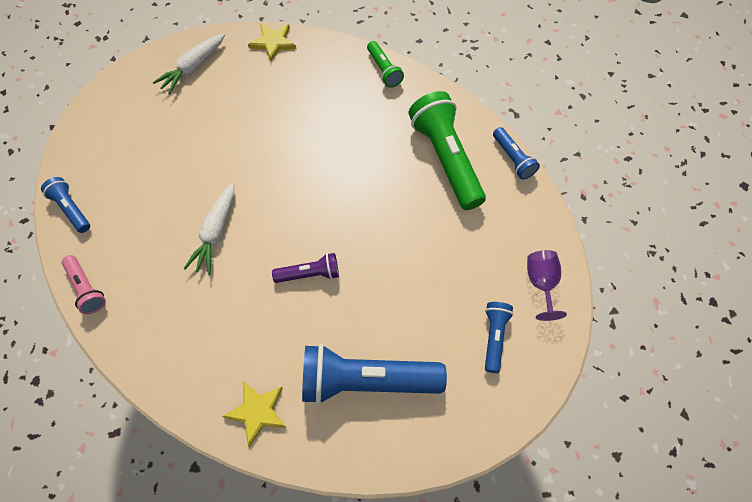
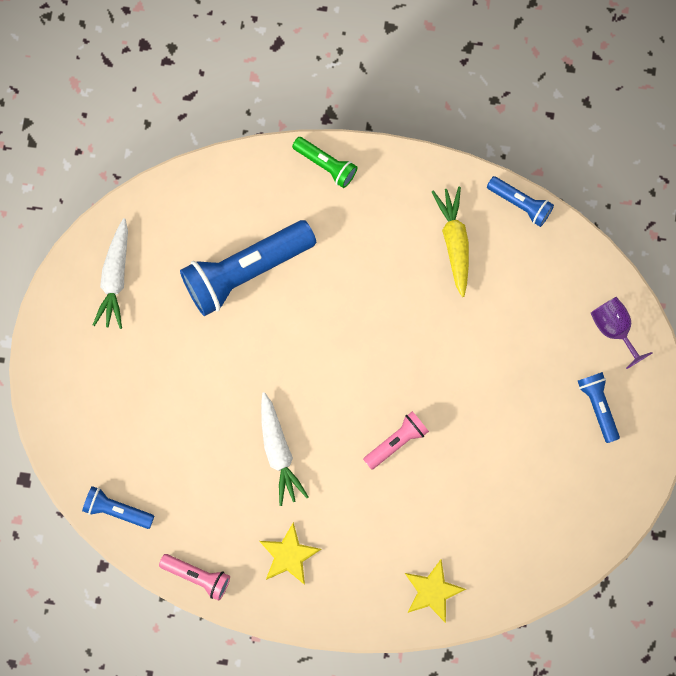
camera: 30 degrees left, 15 degrees up
yellow star [248,24,296,61] -> yellow star moved to [259,522,322,585]
purple flashlight [272,253,339,283] -> pink flashlight [363,411,429,470]
blue flashlight [302,344,447,405] -> blue flashlight moved to [180,220,316,316]
green flashlight [409,91,486,210] -> yellow carrot [432,187,469,297]

